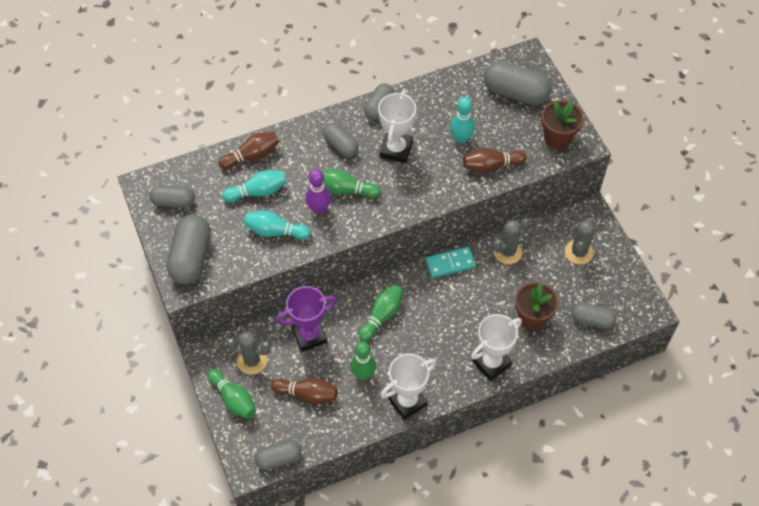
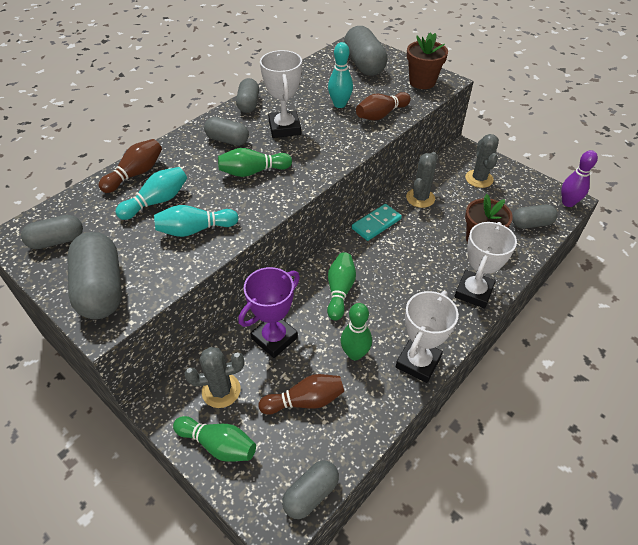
camera: 25 degrees left, 10 degrees down
purple bowling pin [306,169,331,214] -> purple bowling pin moved to [561,150,598,207]
grey capsule [484,61,552,105] -> grey capsule turned 75 degrees clockwise [344,26,387,76]

